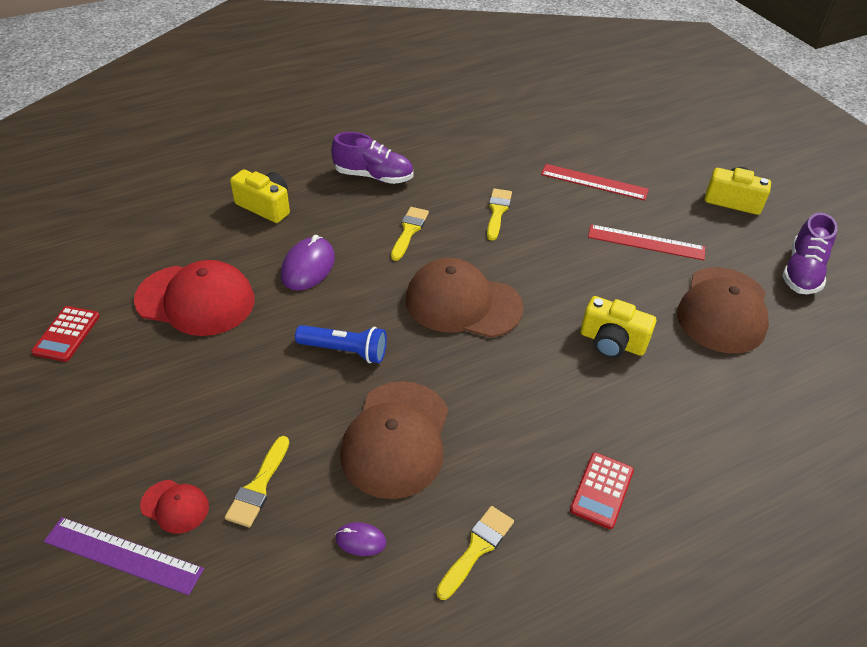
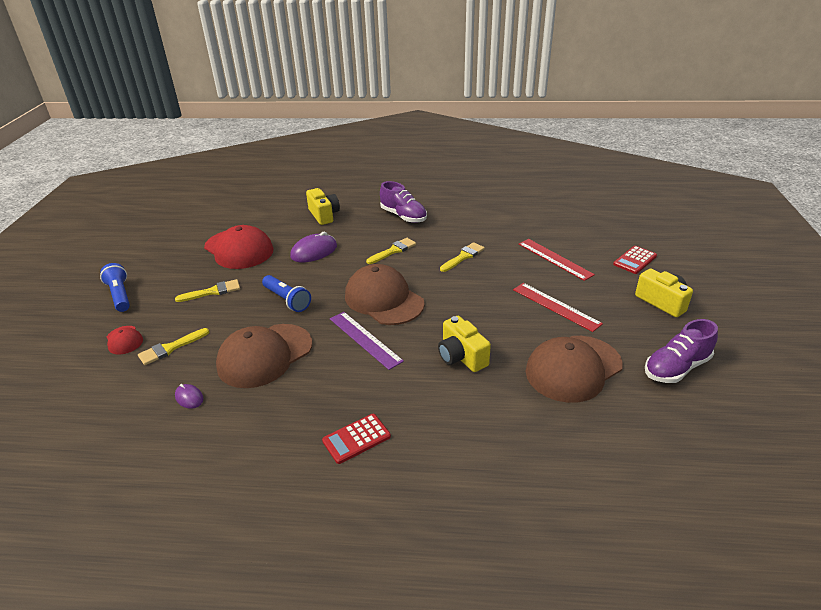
camera: 35 degrees right, 10 degrees down
red calculator [31,306,100,362] -> red calculator moved to [613,246,657,274]
purple ruler [44,517,204,595] -> purple ruler moved to [330,312,404,370]
yellow brush [436,506,514,600] -> yellow brush moved to [175,279,240,302]
none -> blue flashlight [100,263,130,312]

